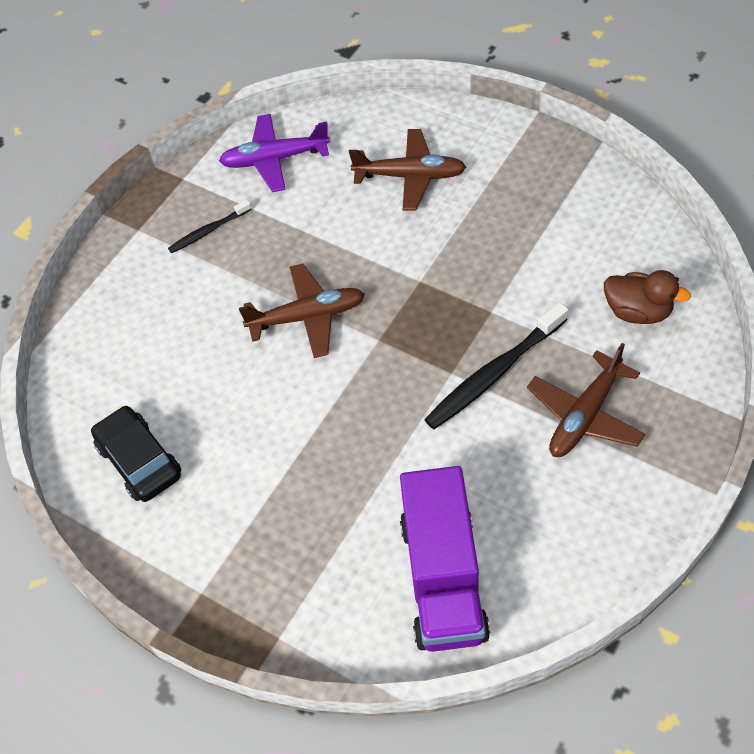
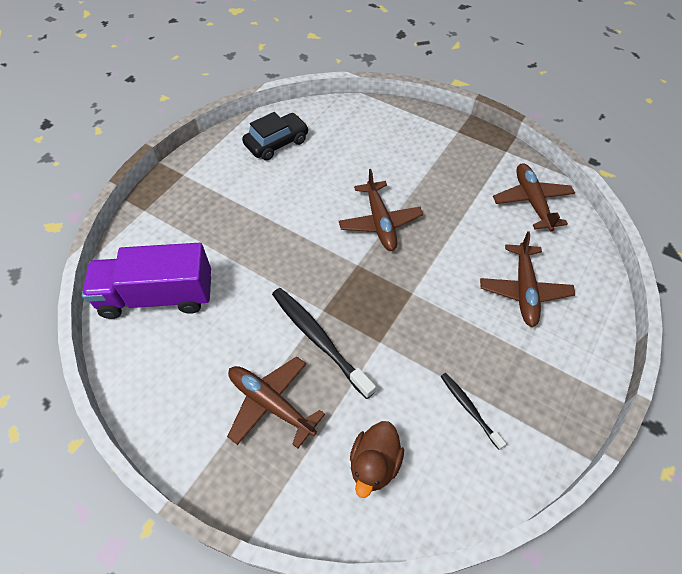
camera: 85 degrees right, 0 degrees up
black toothbrush [168,200,252,253] -> black toothbrush moved to [441,373,506,450]
purple plane [219,114,330,192] -> brown plane [493,163,575,231]

